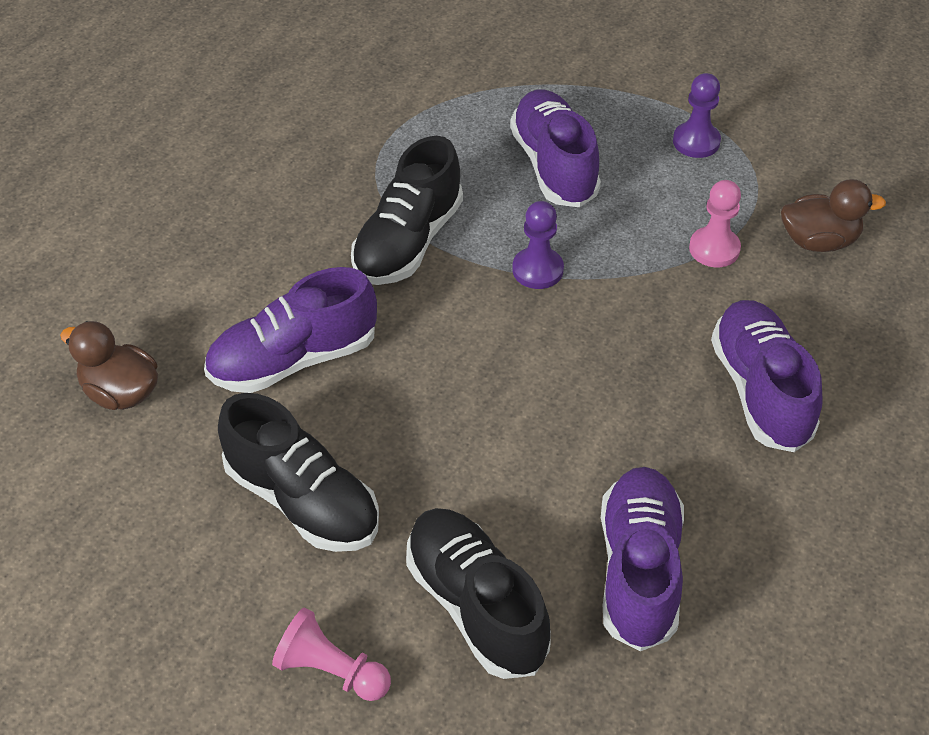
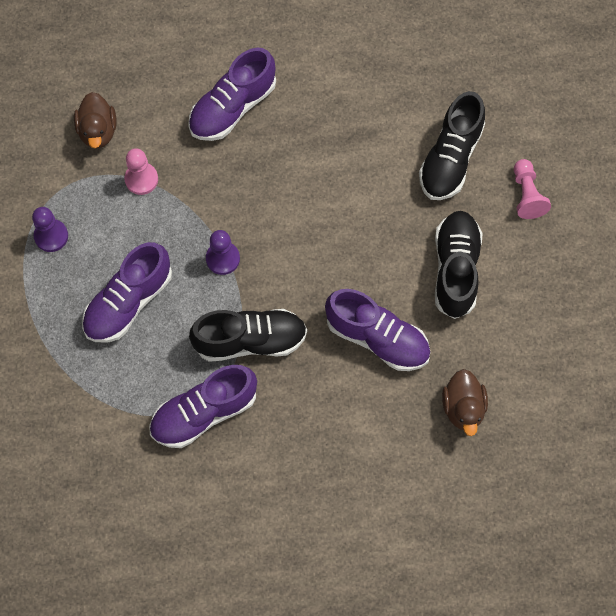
camera: 125 degrees left, 20 degrees up
purple shoe [601,467,684,651] -> purple shoe moved to [149,365,257,448]
brown duck [781,179,886,252] -> brown duck turned 150 degrees counterclockwise [74,92,116,149]

